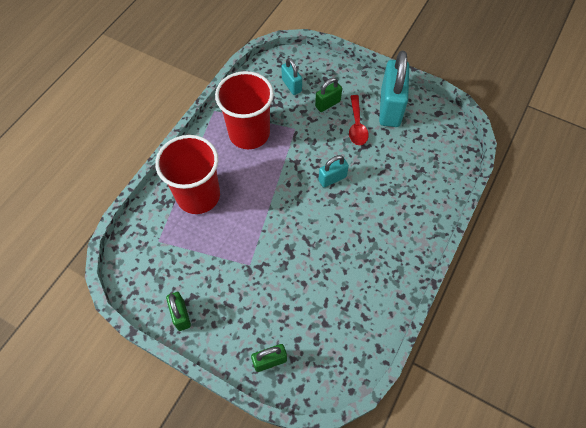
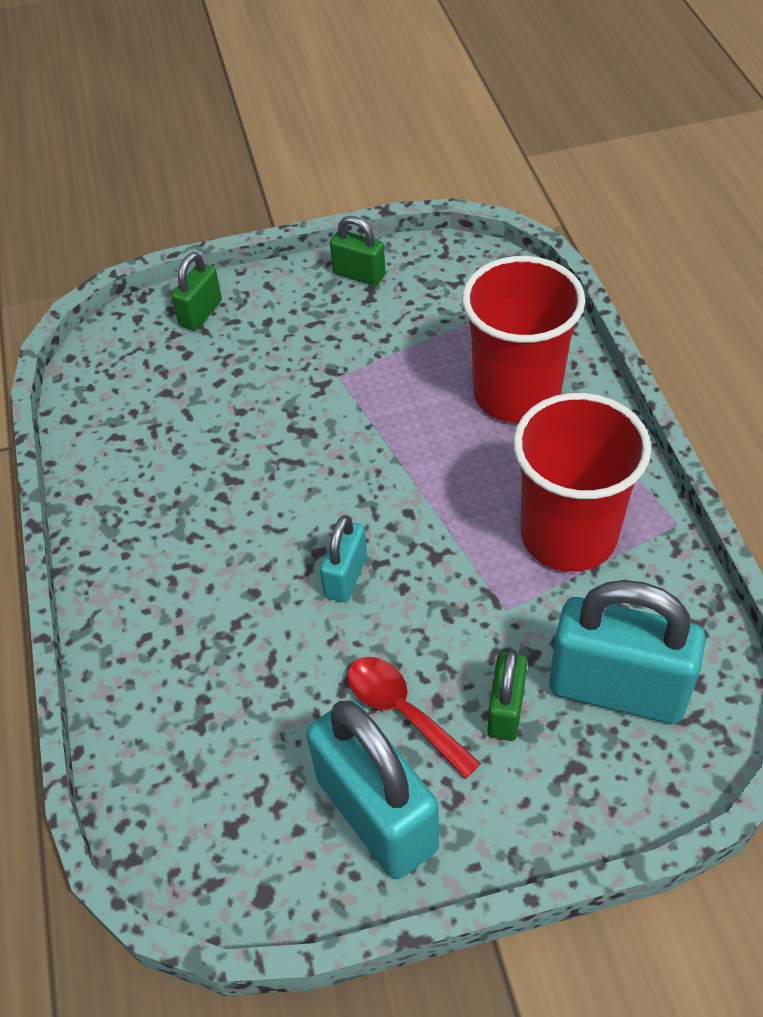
camera: 140 degrees right, 10 degrees down
turquoise padlock [281,58,302,95] -> turquoise padlock [549,580,706,724], size x1.94

